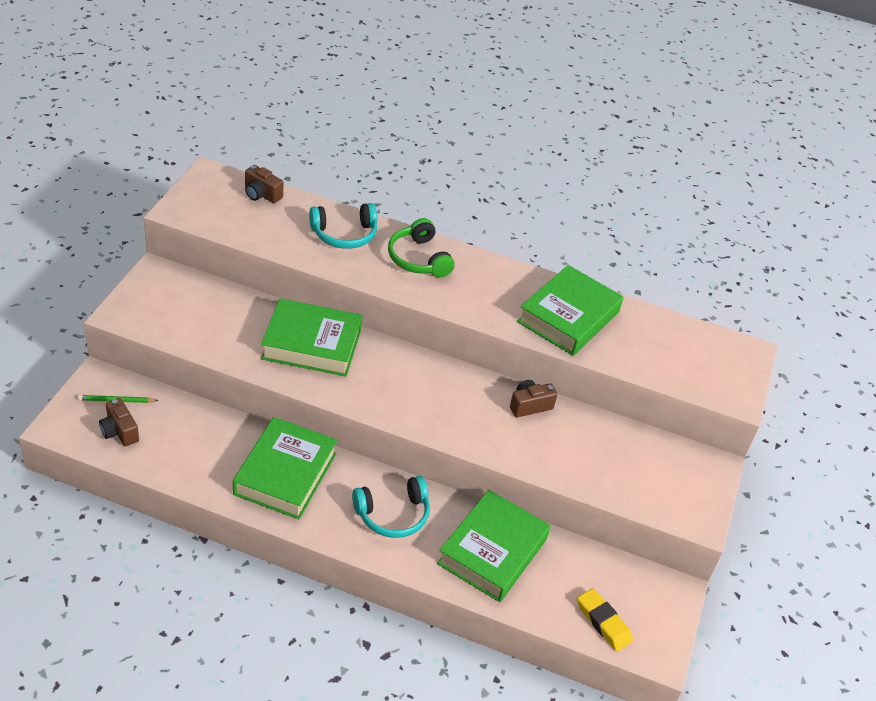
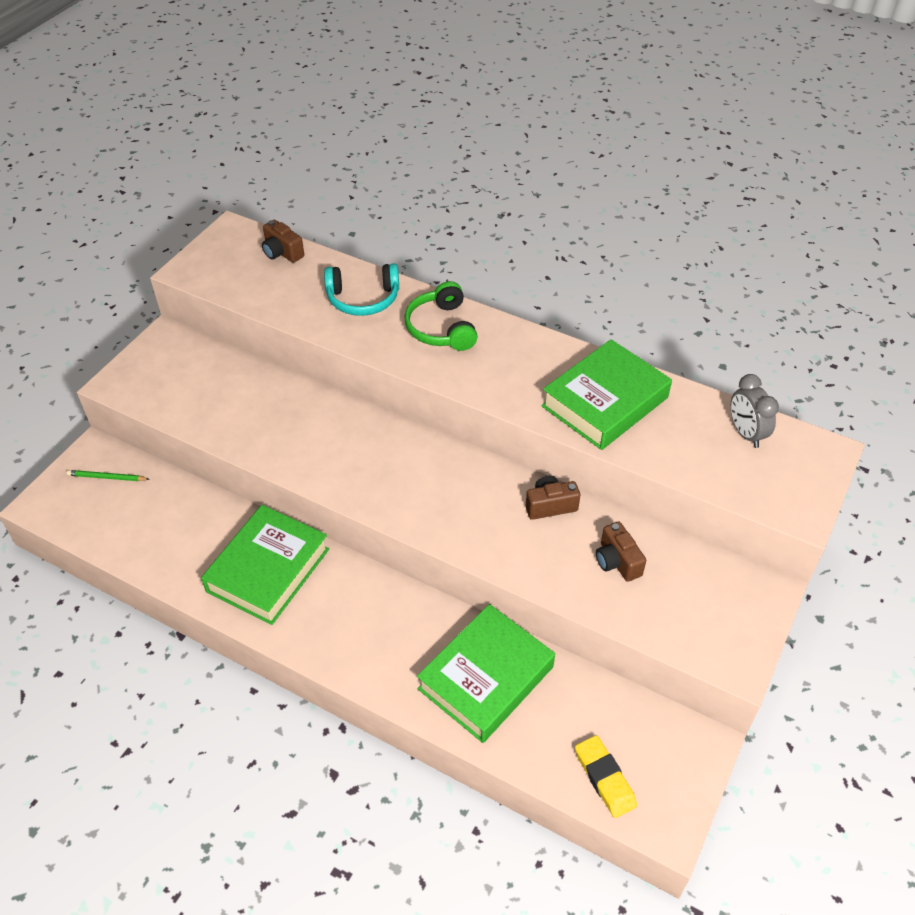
camera: 15 degrees right, 5 degrees up
brown camera [99,398,139,446] -> brown camera moved to [596,521,646,582]
green book [261,298,362,377] -> none
turquoise headphones [352,476,430,538] -> none
none -> grey clock [731,374,779,448]

